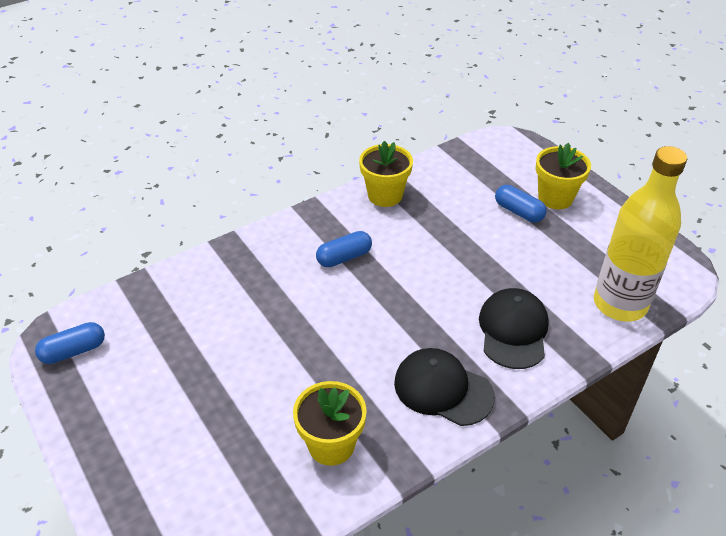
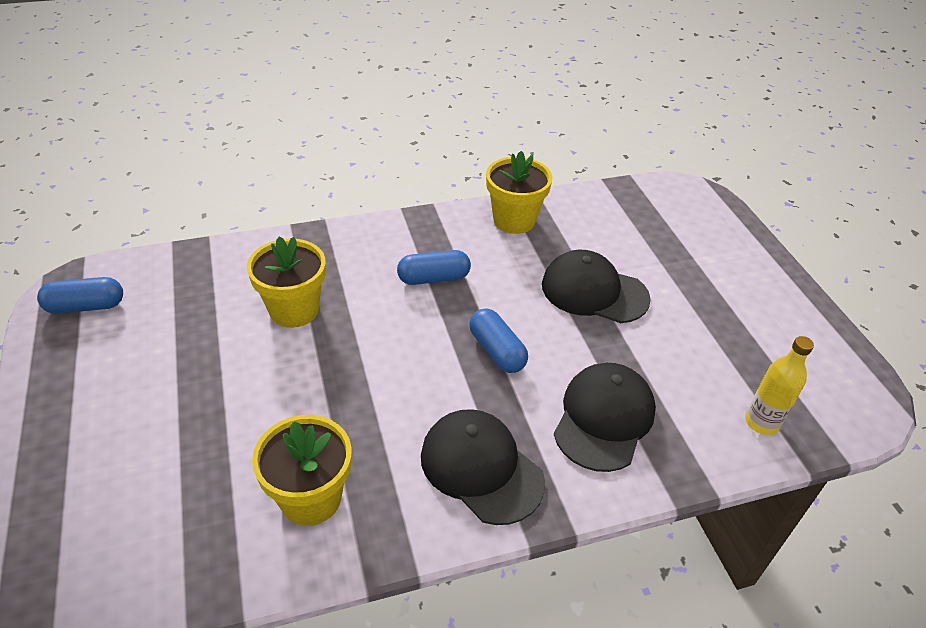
camera: 15 degrees right, 0 degrees up
blue capsule [495,185,547,222] -> blue capsule moved to [469,309,528,373]
yellow flower pot [536,143,591,209] -> yellow flower pot moved to [247,237,326,328]
yellow bottle [594,146,687,322] -> yellow bottle [745,336,814,435], size x0.47
none -> black cap [542,250,651,323]

